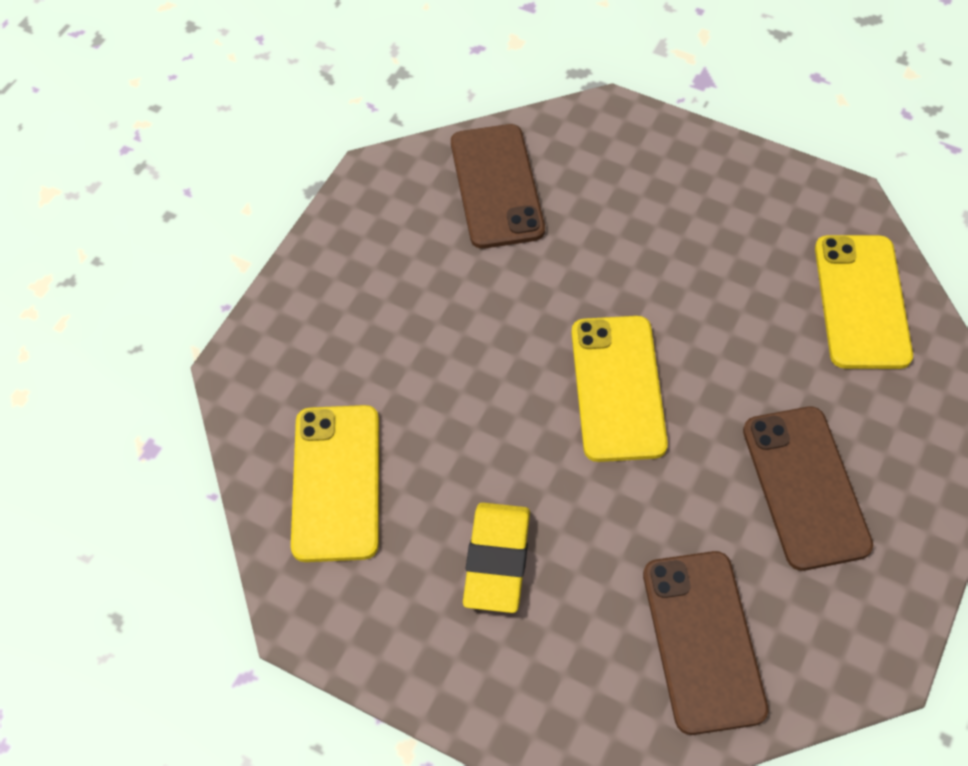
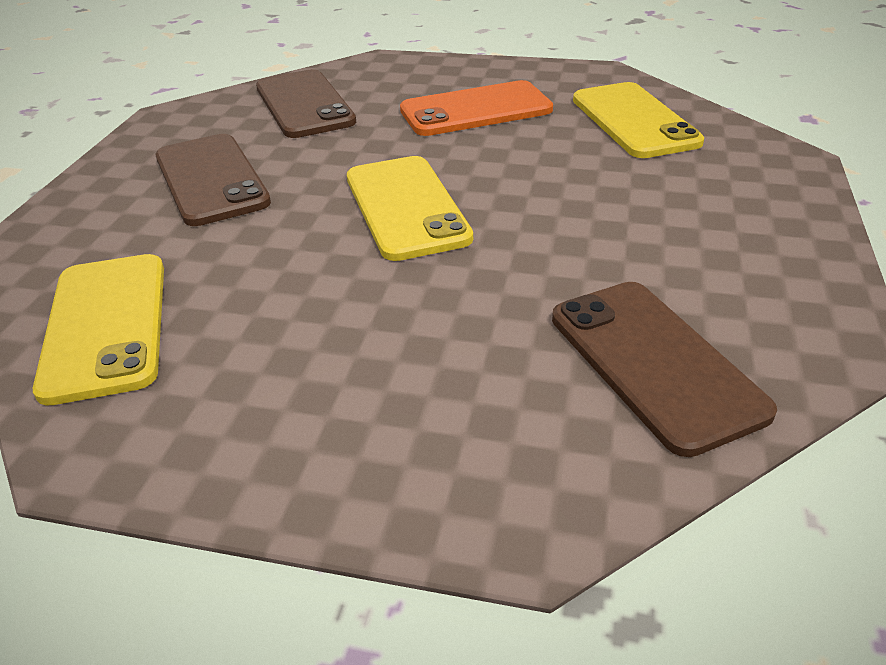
camera: 165 degrees right, 20 degrees down
yellow eraser [463,503,530,613] -> orange phone [400,80,553,136]

